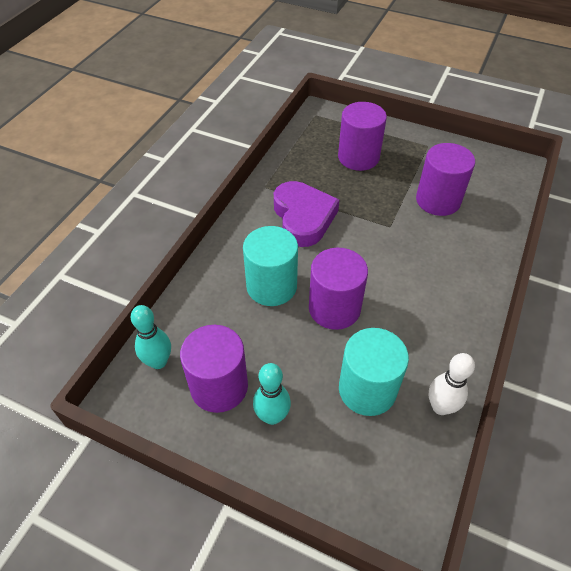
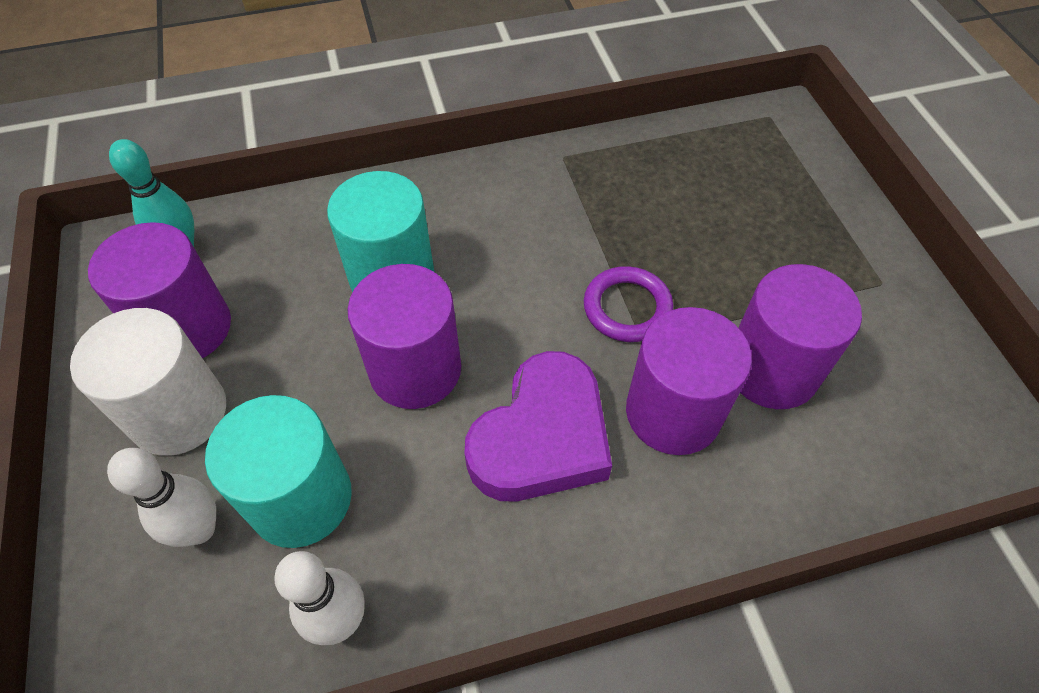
camera: 50 degrees right, 5 degrees up
turquoise bowling pin [253,363,291,425] -> white cylinder [70,308,226,456]
purple heart [274,181,339,247] -> purple heart moved to [464,351,612,502]
purple cylinder [338,102,387,171] -> purple cylinder moved to [626,307,752,455]
none -> white bowling pin [107,448,216,547]
none -> purple ring [584,266,673,342]

